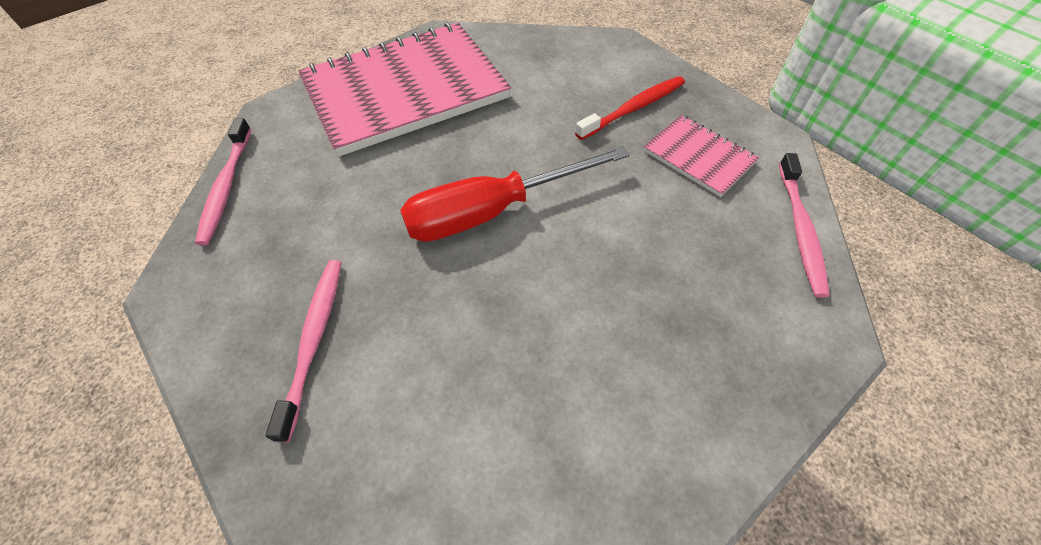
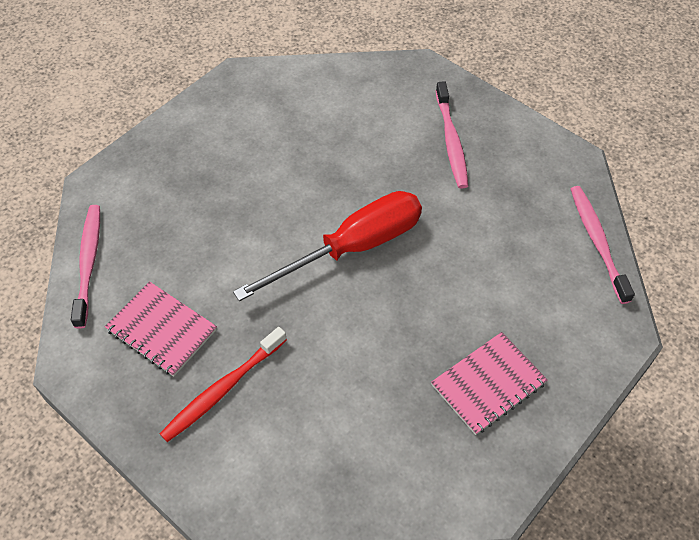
camera: 170 degrees right, 0 degrees up
pink notebook [298,22,511,157] -> pink notebook [431,332,548,435], size x0.46

